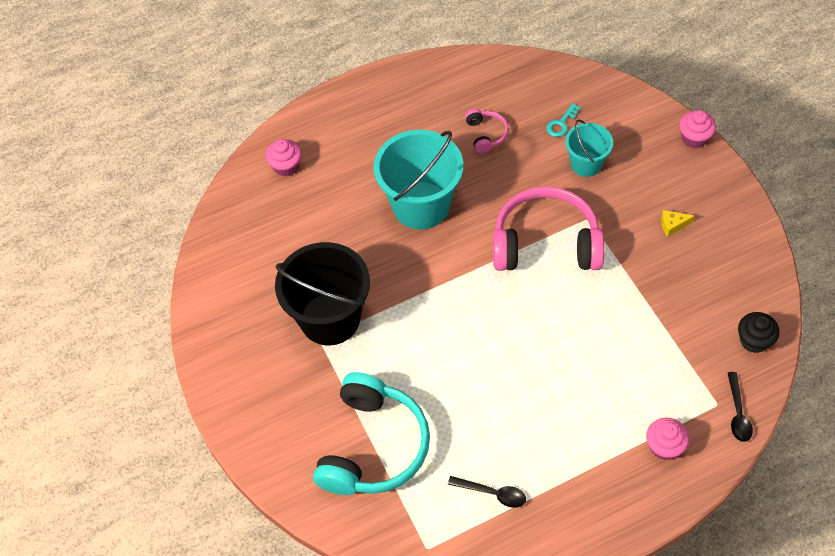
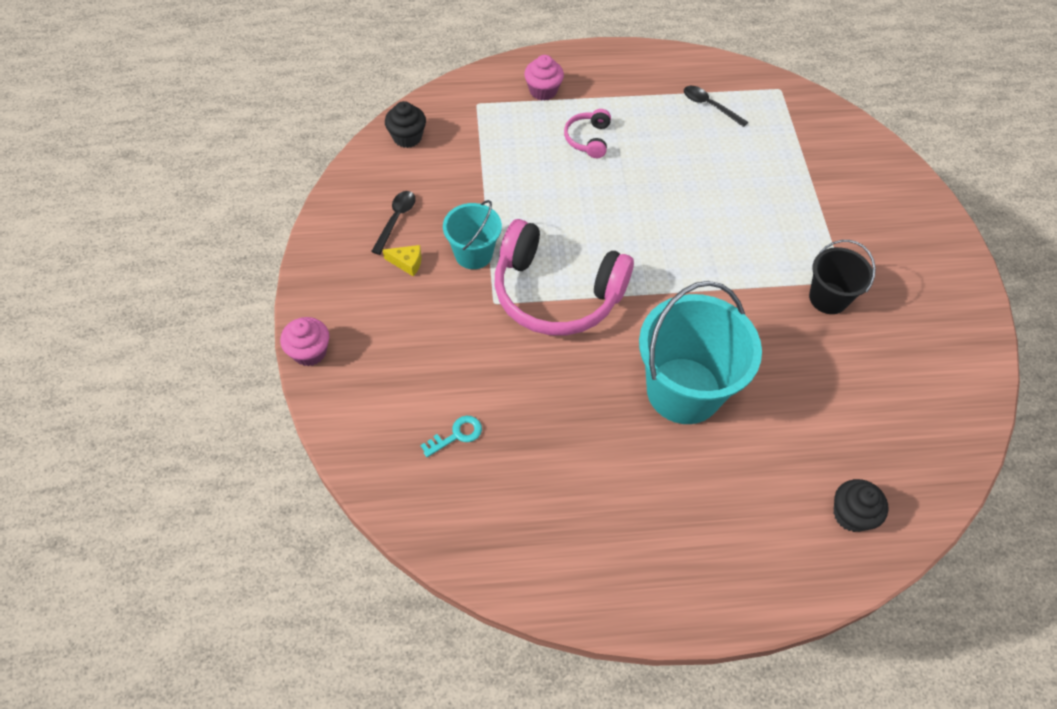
camera: 165 degrees left, 0 degrees up
pink cupcake [266,139,302,176] -> black cupcake [833,479,888,532]
black bucket [275,242,370,345] -> black bucket [809,240,876,314], size x0.55
turquoise headphones [313,372,430,495] -> none
pink headphones [465,109,509,153] -> pink headphones moved to [564,109,611,158]
turquoise bucket [565,120,613,177] -> turquoise bucket moved to [443,200,502,269]
black spoon [728,372,753,442] -> black spoon moved to [371,191,416,255]

